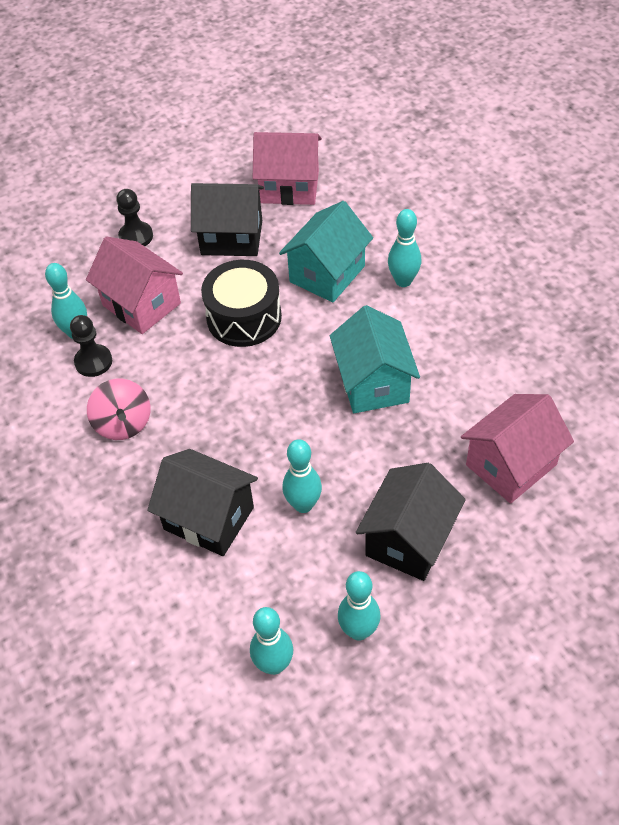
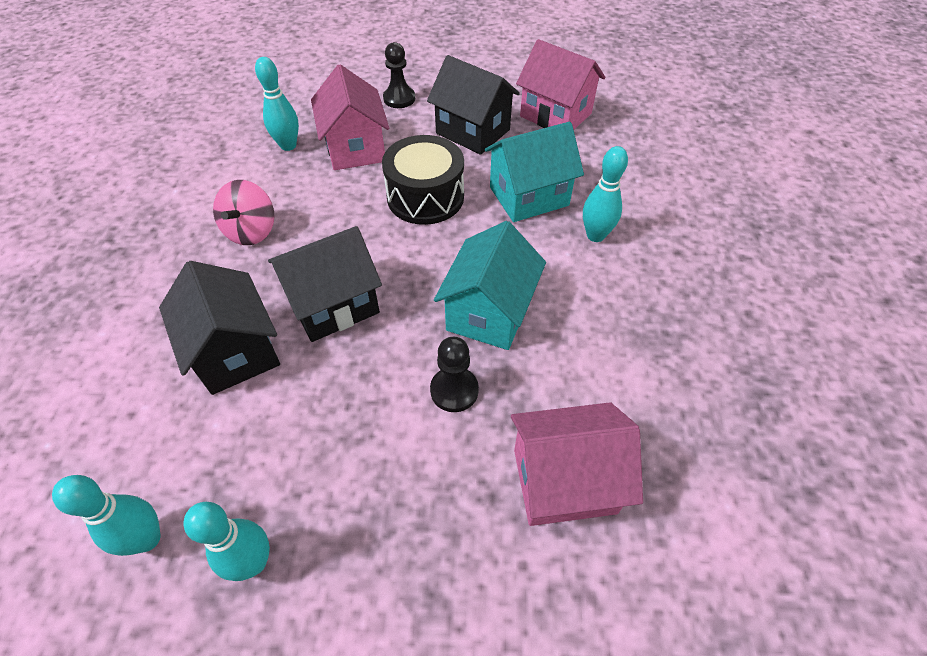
camera: 30 degrees right, 0 degrees up
black pawn [70,315,112,377] -> black pawn moved to [430,337,479,412]
turquoise bowling pin [282,439,322,513] -> none
black house [356,463,466,581] -> black house moved to [268,226,382,342]

